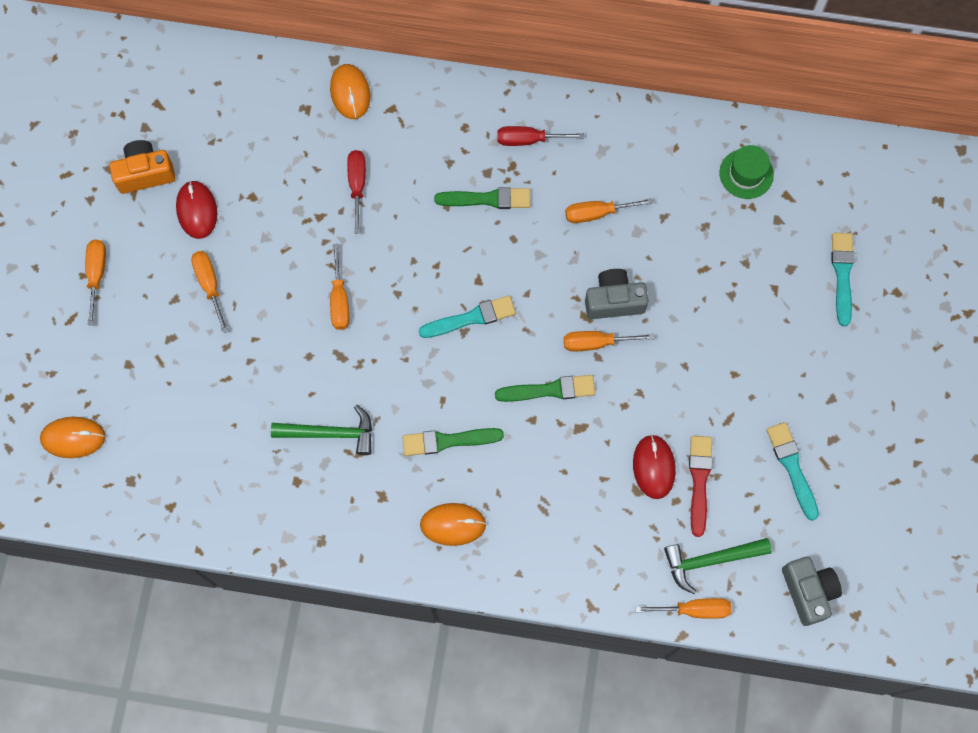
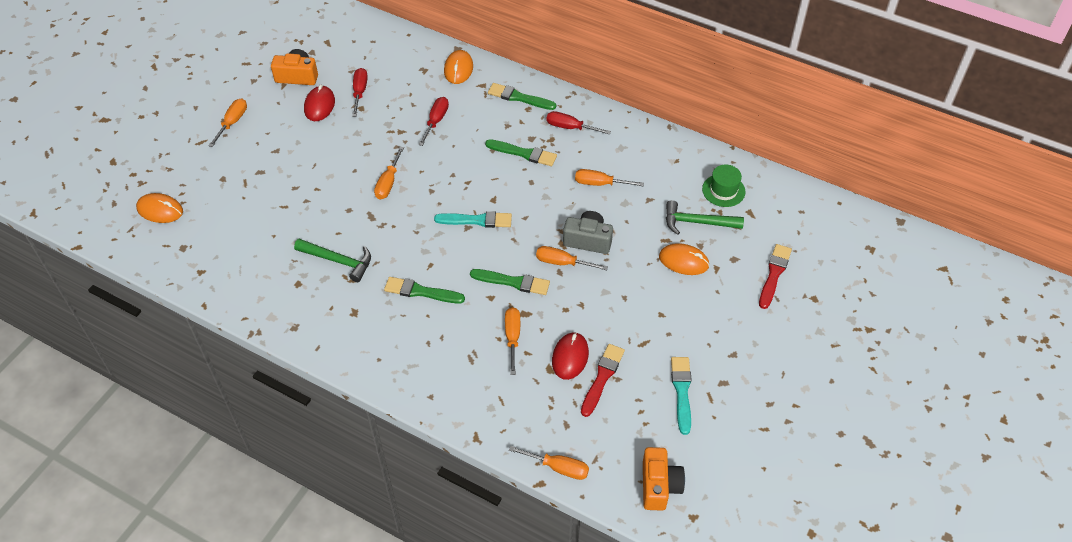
camera: 20 degrees right, 20 degrees down
orange screwdriver [191,251,229,333] -> orange screwdriver moved to [505,307,520,375]
orange mouse [420,503,487,546] -> orange mouse moved to [659,243,710,275]
green hammer [664,538,772,594] -> green hammer moved to [666,200,744,235]
grey camera [782,557,842,626] -> orange camera [643,447,685,511]
turquoise brush [831,233,854,326] -> red brush [759,244,792,309]
none -> red screwdriver [352,68,368,117]
none -> green brush [488,83,556,110]

